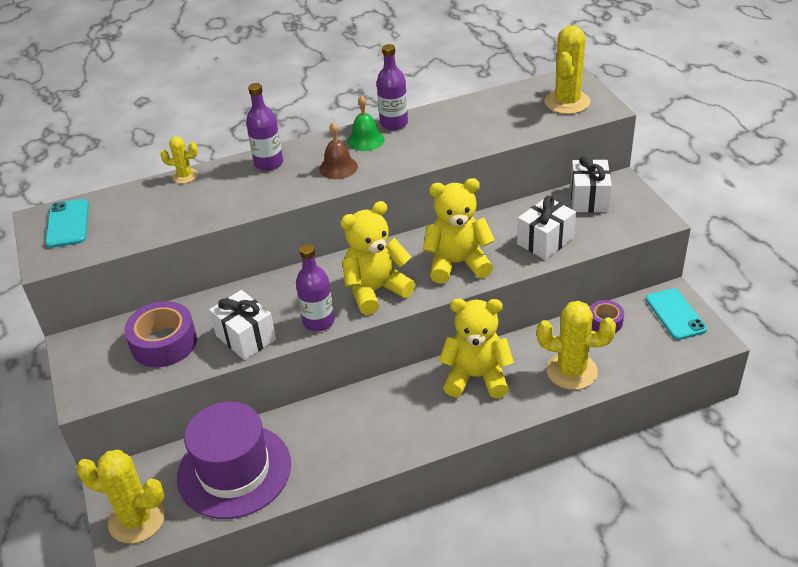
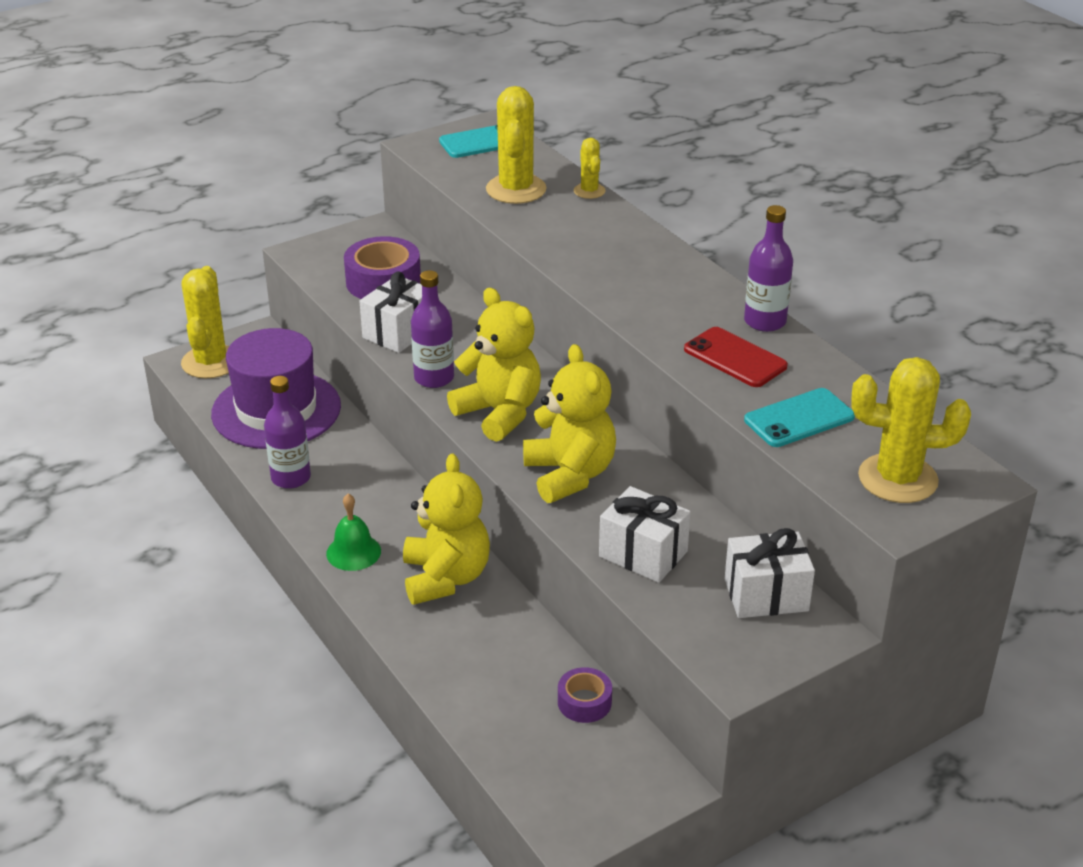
camera: 75 degrees right, 5 degrees down
purple bottle [246,83,283,171] -> purple bottle moved to [264,376,311,489]
brown bell [319,122,358,179] -> none
green bell [347,95,384,151] -> green bell moved to [326,494,381,571]
yellow cactus [537,301,616,390] -> yellow cactus moved to [486,86,547,204]
turquoise phone [646,288,707,340] -> turquoise phone moved to [744,388,855,447]
none -> red phone [684,327,788,387]

